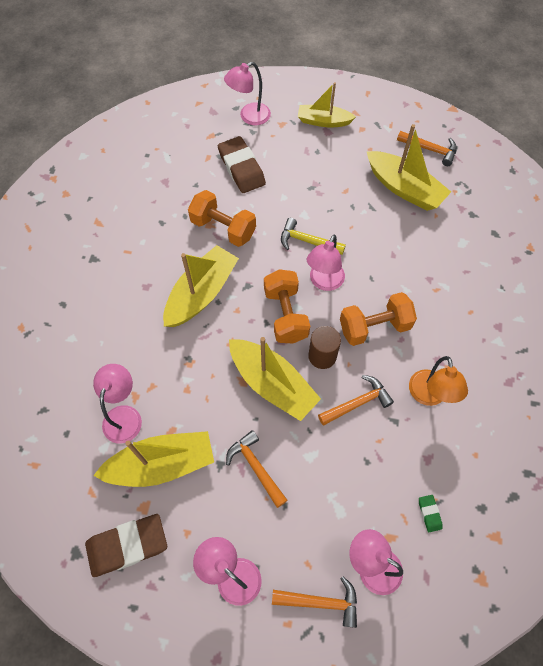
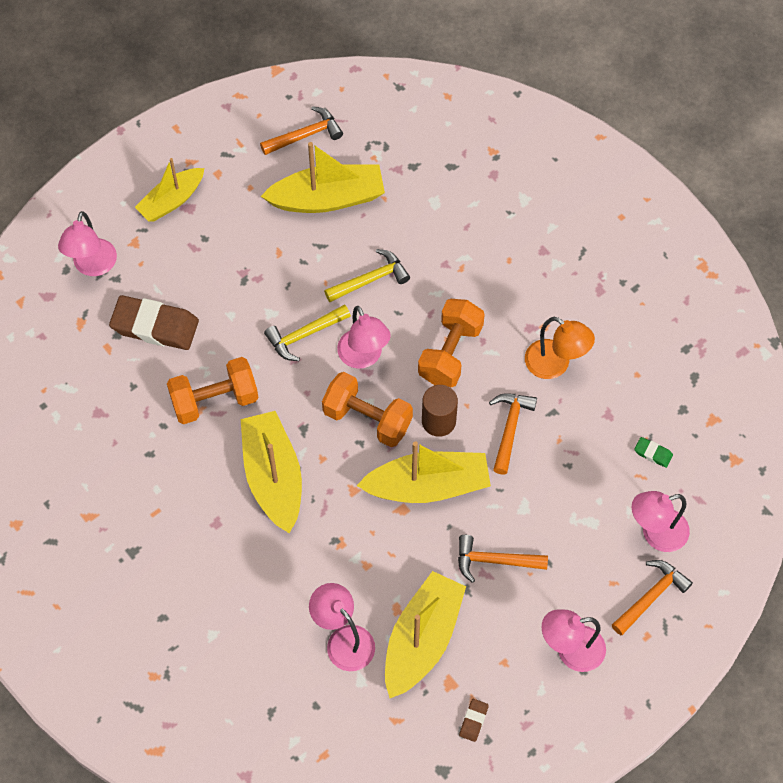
camera: 50 degrees left, 0 degrees up
brown eraser [85,514,167,577] -> brown eraser [459,699,489,742], size x0.44
none -> yellow hammer [324,249,410,302]

